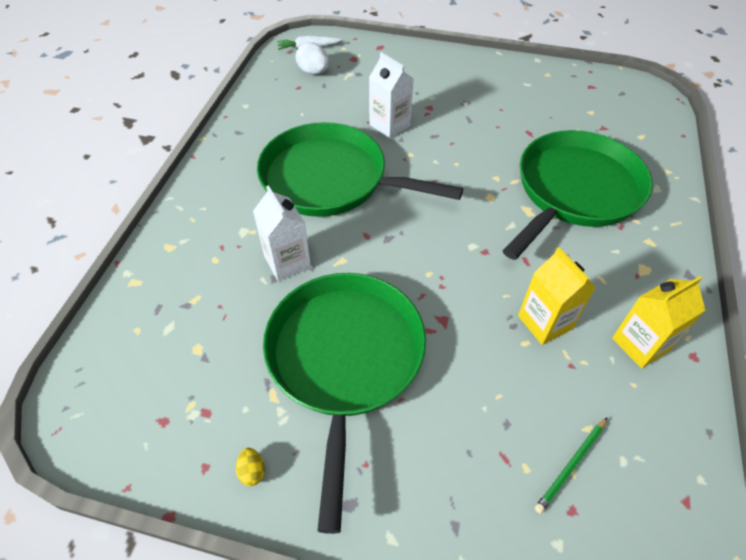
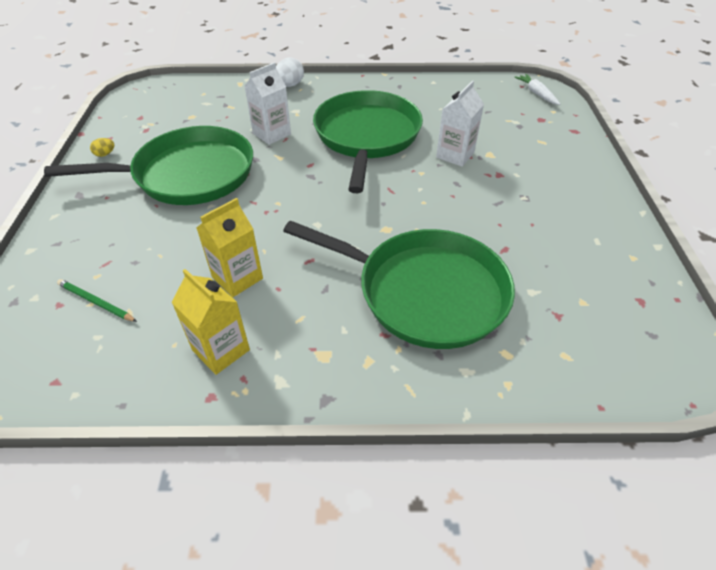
camera: 75 degrees right, 5 degrees down
white egg [295,42,329,74] -> white egg moved to [276,57,304,87]

